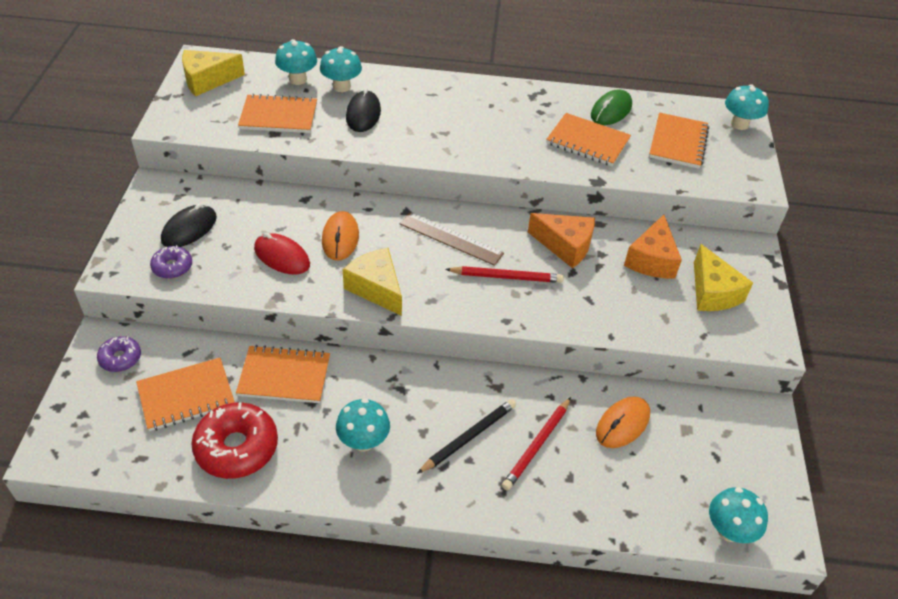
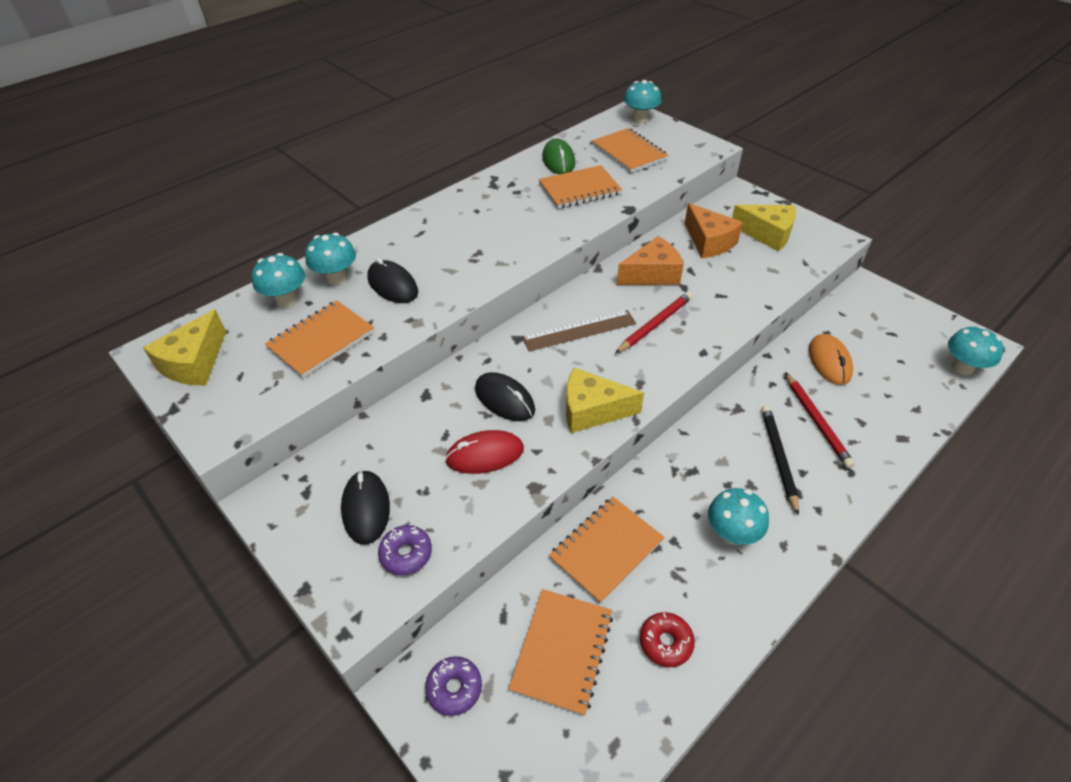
camera: 45 degrees left, 0 degrees up
red donut [191,402,278,479] -> red donut [640,612,695,667], size x0.54
orange mouse [322,211,359,261] -> black mouse [475,372,535,421]

